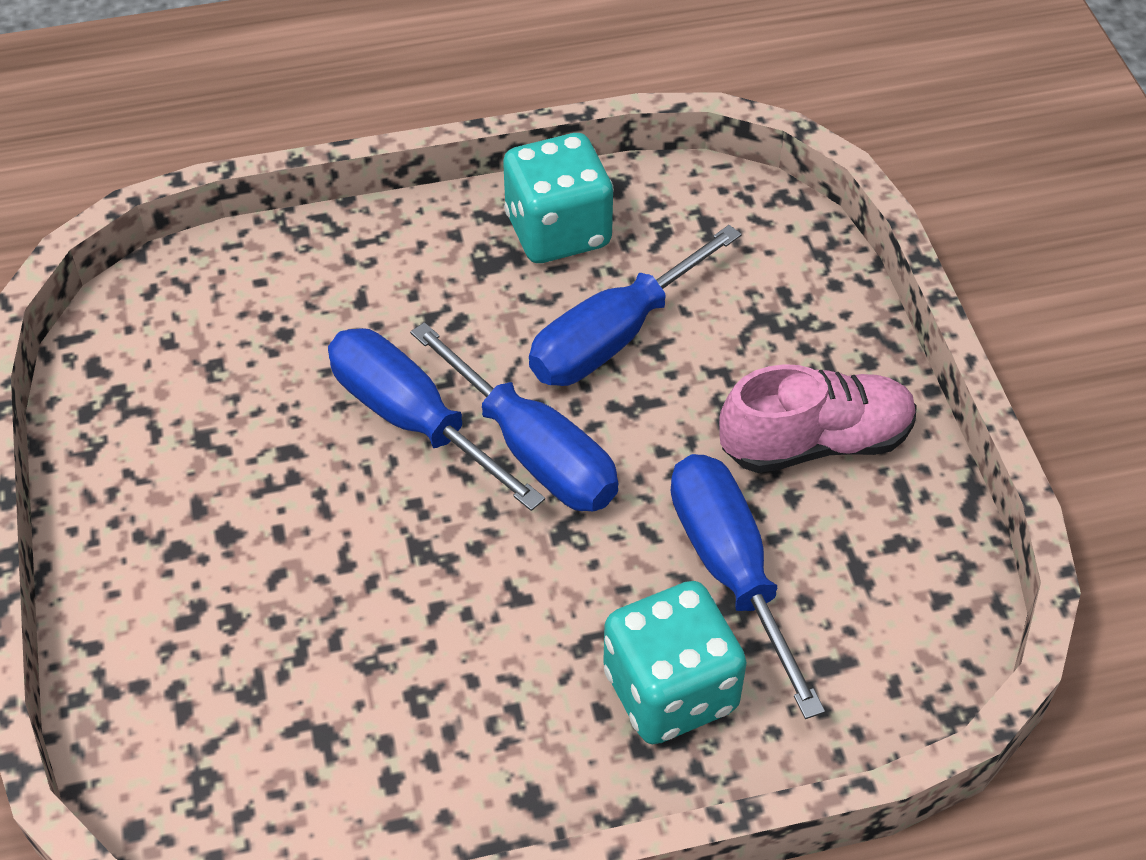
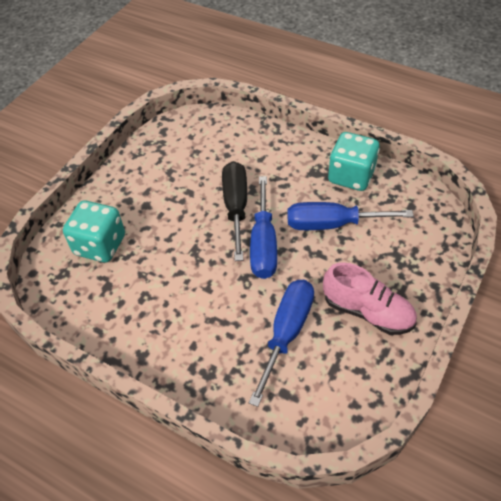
camera: 45 degrees right, 0 degrees up
blue screwdriver [328,328,545,511] -> black screwdriver [222,161,247,261]
turquoise dice [603,581,747,744] -> turquoise dice moved to [63,200,125,262]

